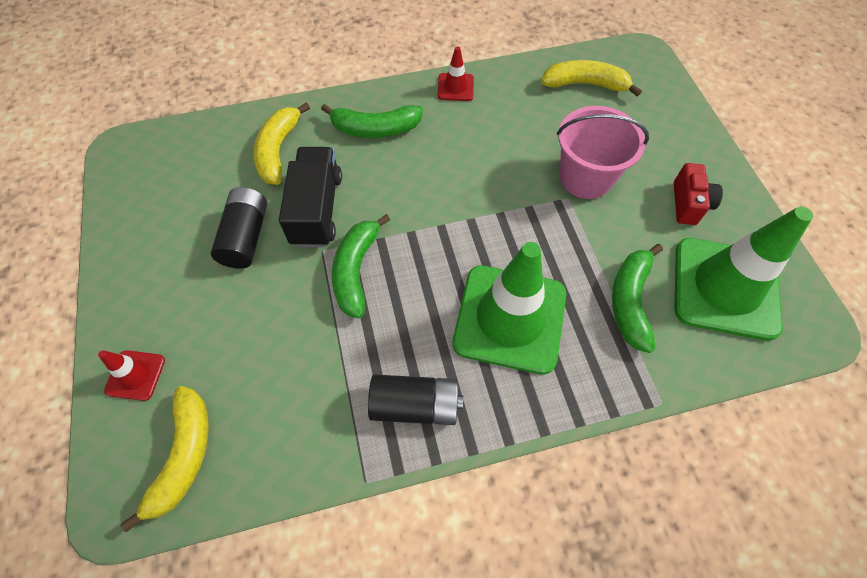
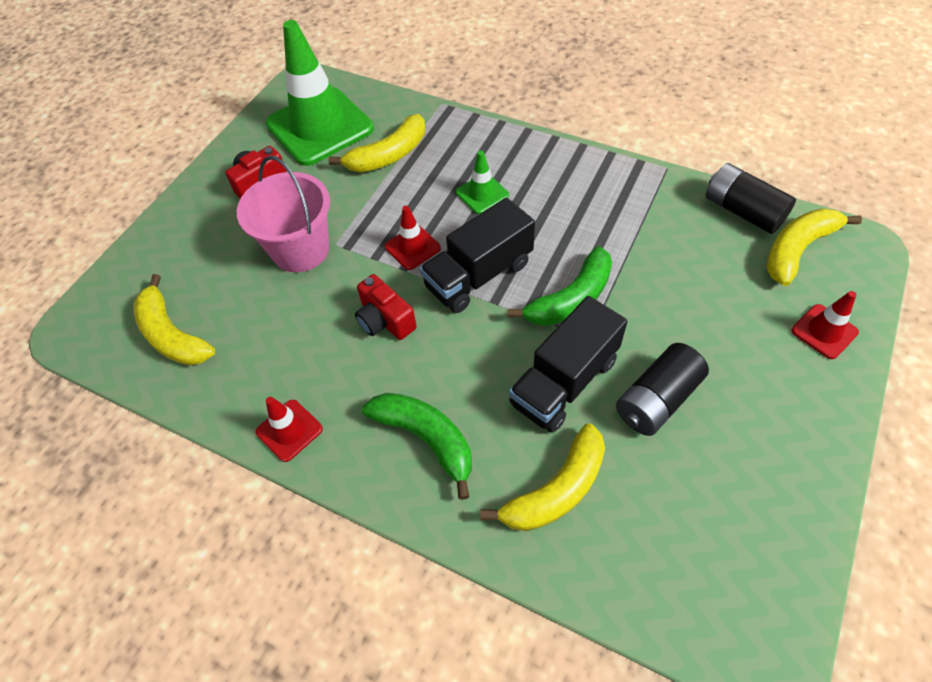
camera: 135 degrees left, 5 degrees down
black battery [368,374,463,425] -> black battery moved to [705,163,796,234]
green traffic cone [453,242,566,375] -> green traffic cone [456,150,509,214], size x0.44
green banana [612,244,663,353] -> yellow banana [328,114,425,172]
none -> red camera [355,274,417,340]
none -> red traffic cone [385,206,441,270]
none -> black truck [420,198,535,313]

